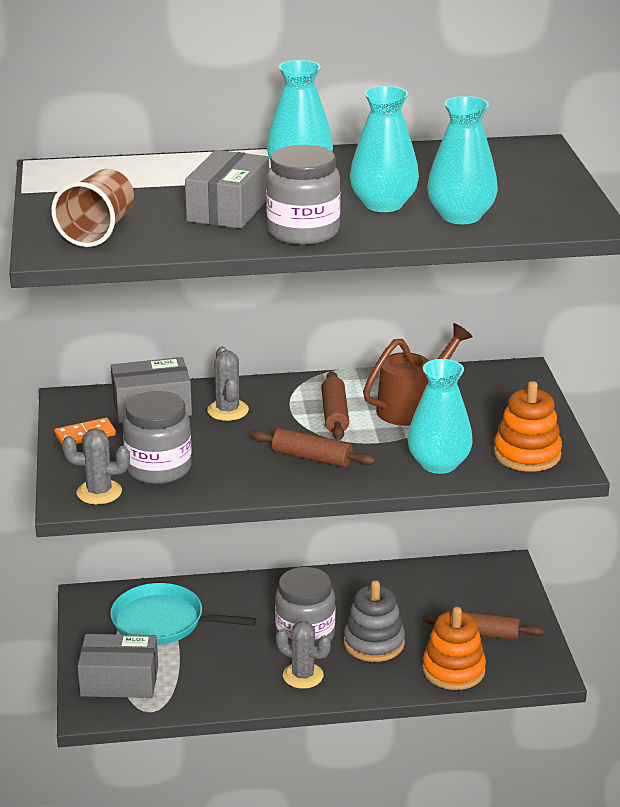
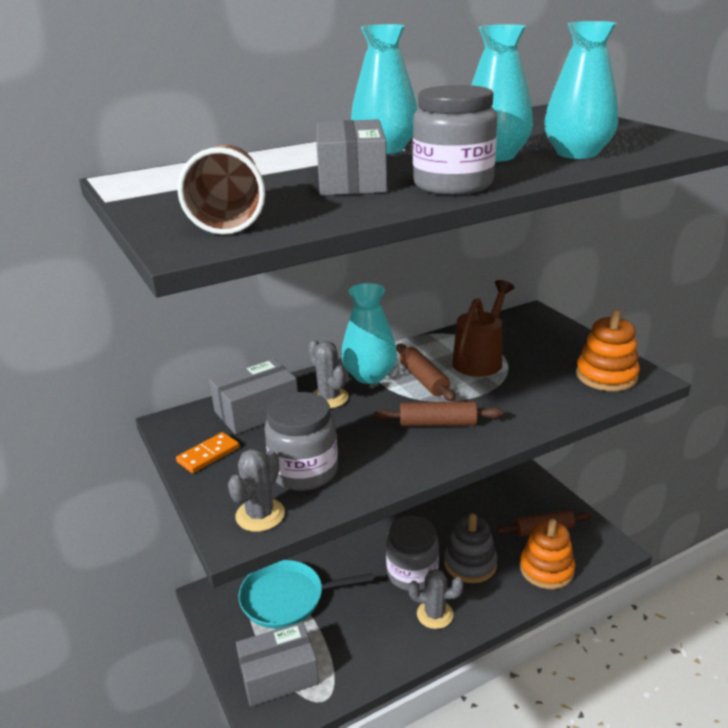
camera: 20 degrees left, 0 degrees up
grey cactus [62,428,130,504] -> grey cactus turned 45 degrees counterclockwise [228,449,285,532]
turquoise vase [408,359,473,474] -> turquoise vase moved to [341,283,397,384]

